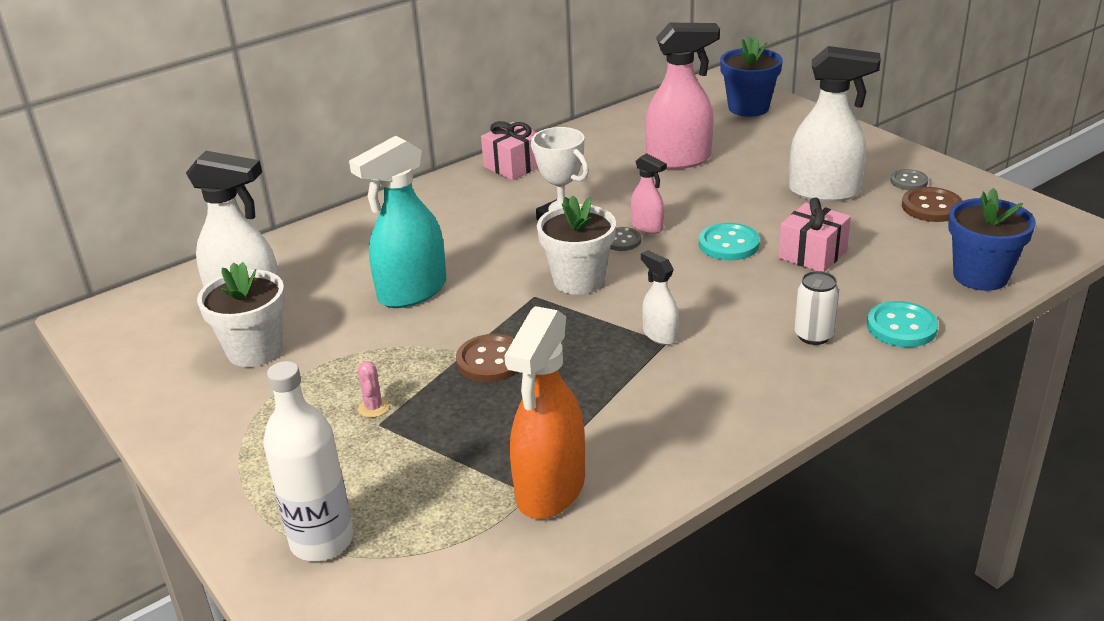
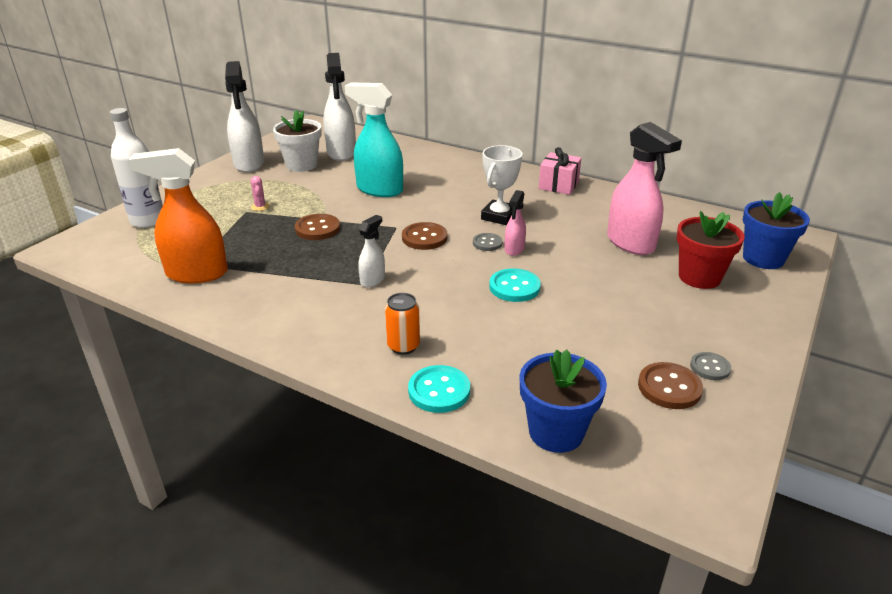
camera: 65 degrees right, 0 degrees up
pink cactus [358,361,389,418] -> pink cactus turned 75 degrees counterclockwise [251,176,270,211]
white flower pot [537,195,616,295] -> brown button [402,222,447,250]
pink gift [778,198,851,272] -> none
white spray bottle [789,46,881,202] -> white spray bottle moved to [225,61,264,173]
white can [794,271,839,345] -> orange can [385,293,420,355]
none -> red flower pot [676,211,744,289]

